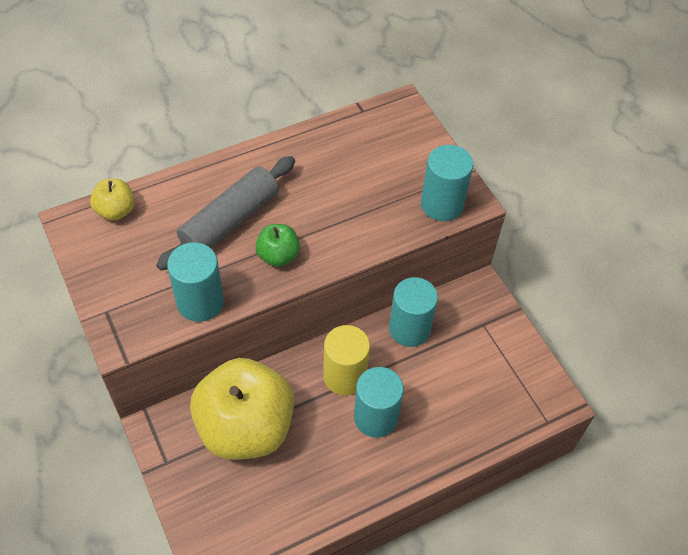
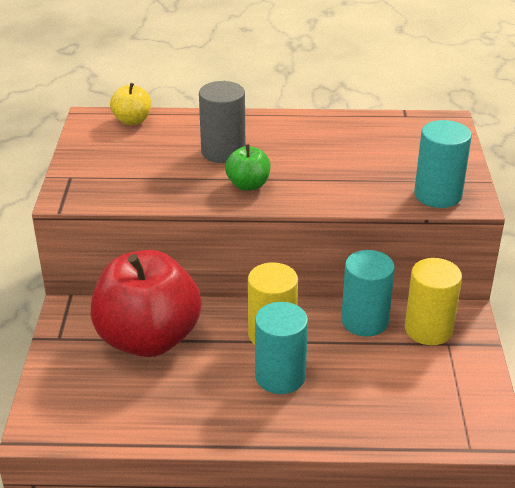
camera: 30 degrees right, 20 degrees down
grey rolling pin [156,156,295,271] -> grey cylinder [199,81,245,163]
turquoise cylinder [167,242,224,322] -> none
yellow apple [190,358,294,460] -> red apple [91,250,202,357]
none -> yellow cylinder [405,258,462,345]

